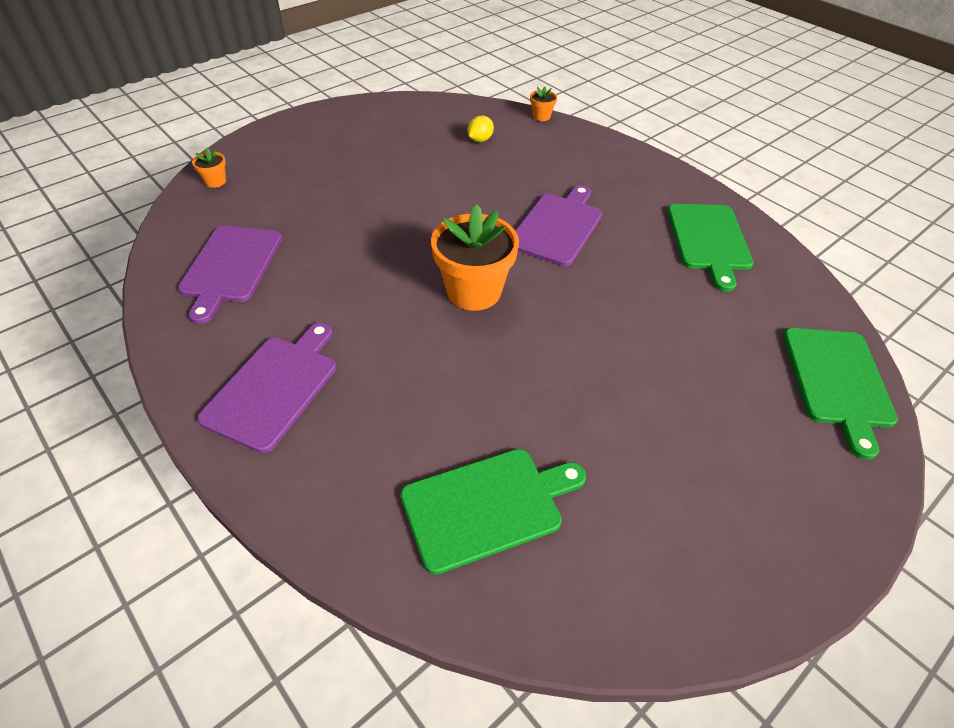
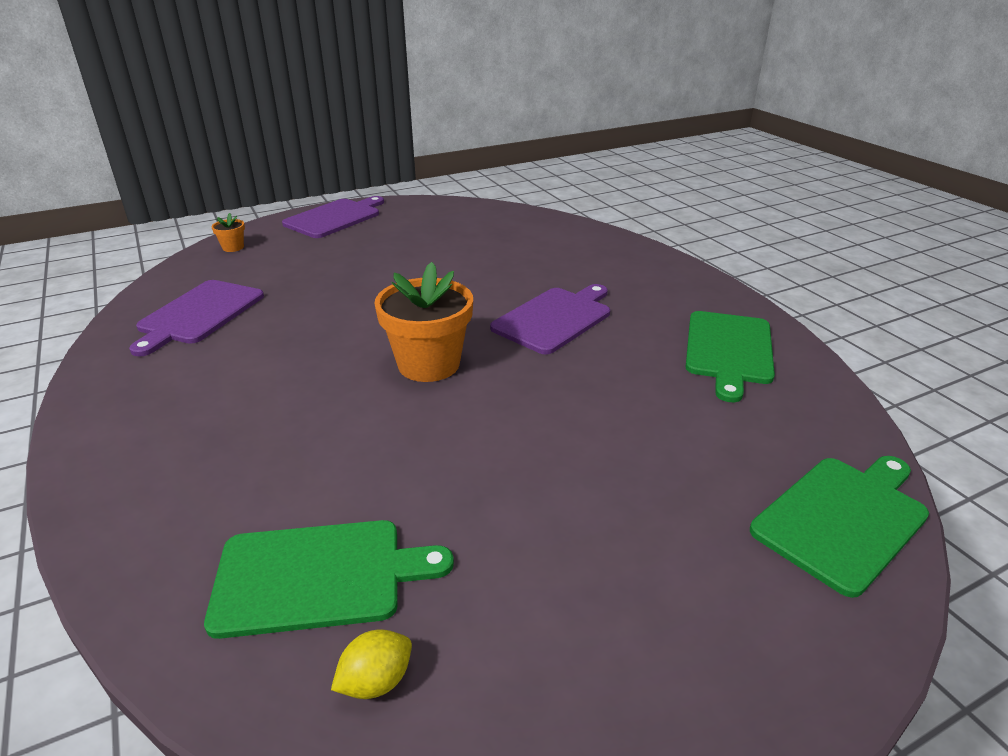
camera: 15 degrees right, 15 degrees down
purple cutting board [197,322,336,453] -> purple cutting board moved to [282,196,384,238]
yellow lemon [467,115,494,142] -> yellow lemon moved to [331,629,412,699]
orange flower pot [530,86,557,121] -> none
green cutting board [783,328,898,460] -> green cutting board turned 150 degrees counterclockwise [750,456,929,598]

